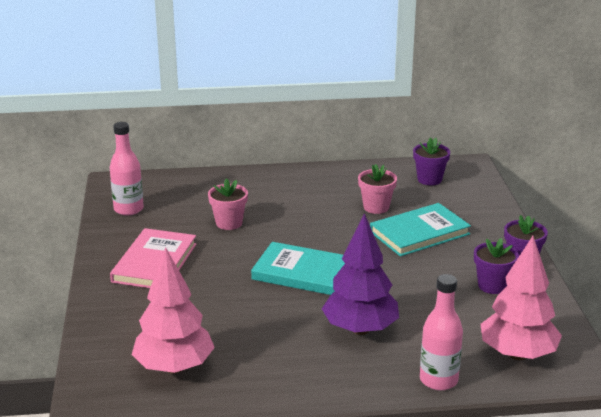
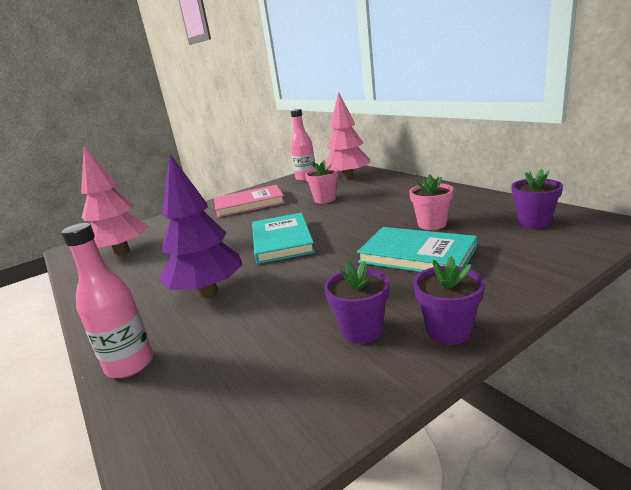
camera: 65 degrees right, 5 degrees down
pink tree [480,236,562,360] -> pink tree moved to [325,92,370,180]

